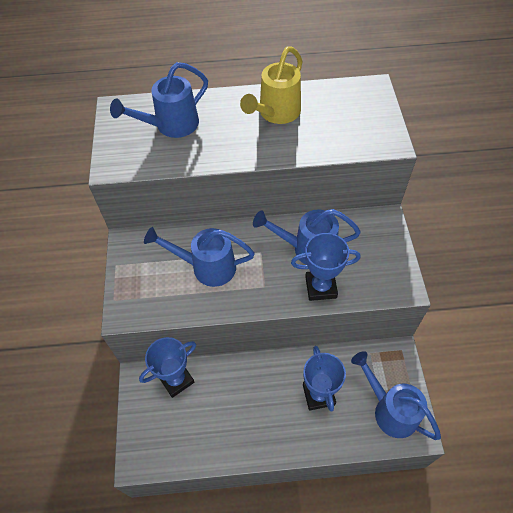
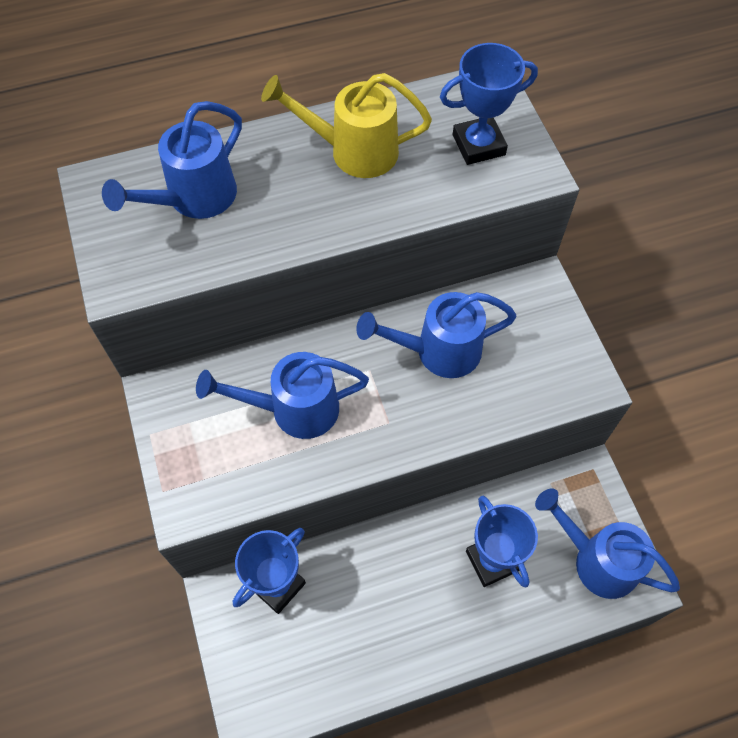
camera: 15 degrees left, 5 degrees up
yellow watering can [240,46,302,124] -> yellow watering can turned 75 degrees clockwise [261,73,432,178]
blue trophy [291,233,361,301] -> blue trophy moved to [440,43,538,165]

